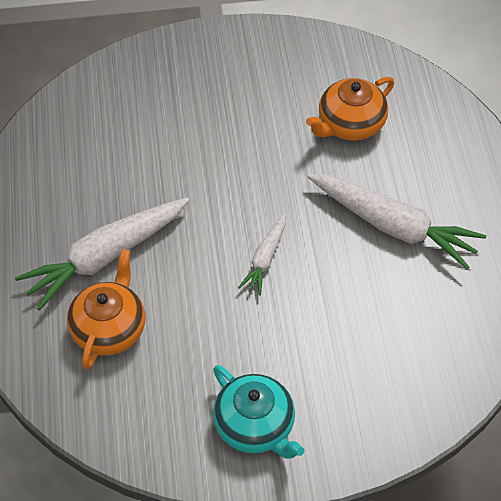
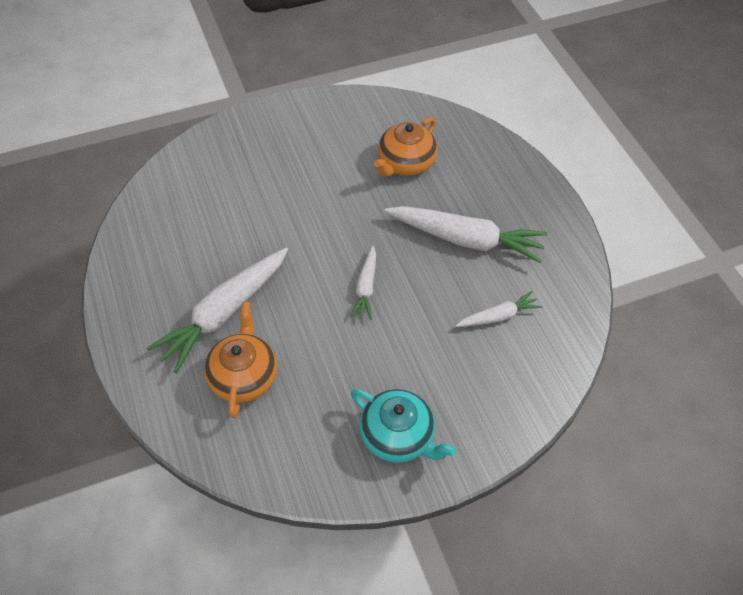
camera: 15 degrees left, 0 degrees up
none -> white carrot [456,291,542,327]

